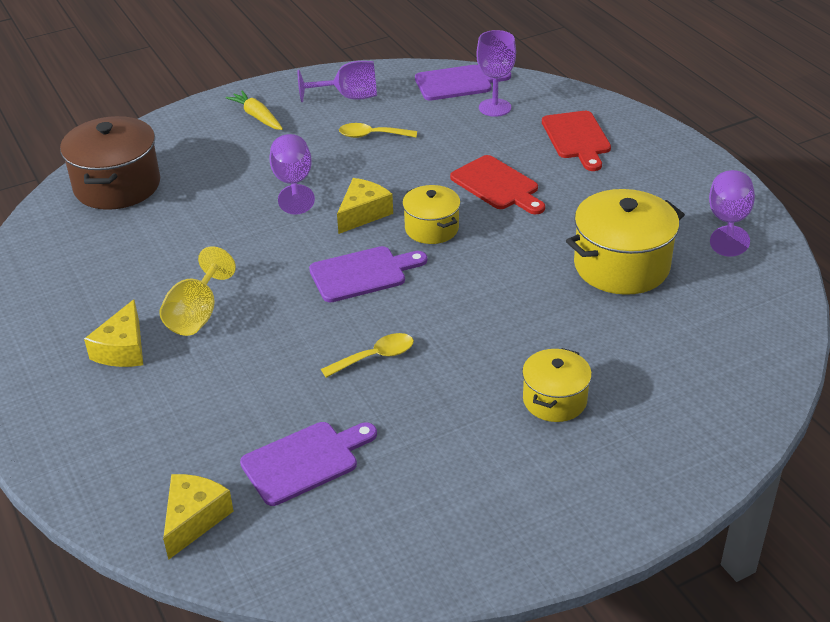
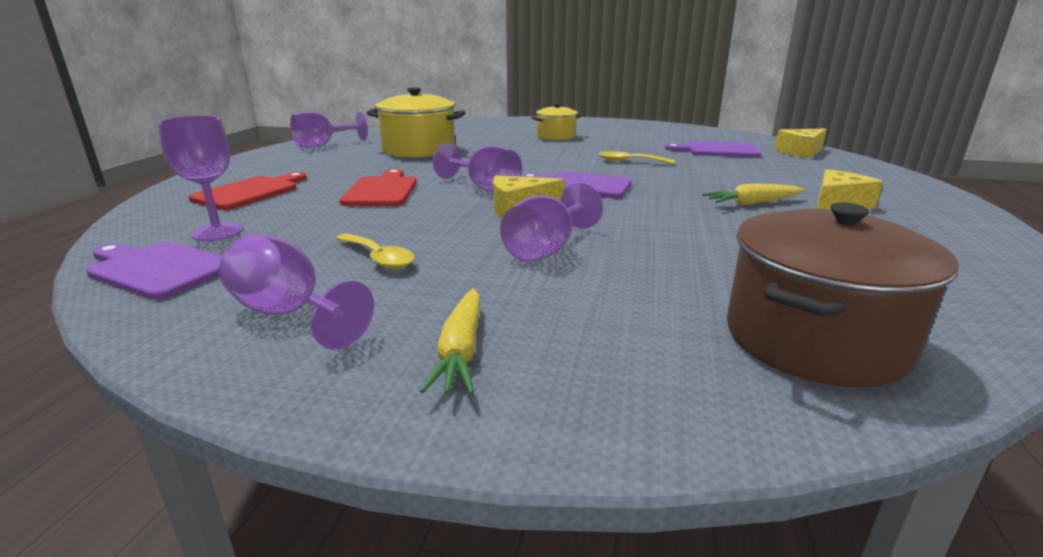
camera: 140 degrees left, 15 degrees down
yellow goblet [159,246,236,336] -> yellow carrot [702,183,804,206]
yellow pot [402,185,461,244] -> purple goblet [433,142,522,192]

